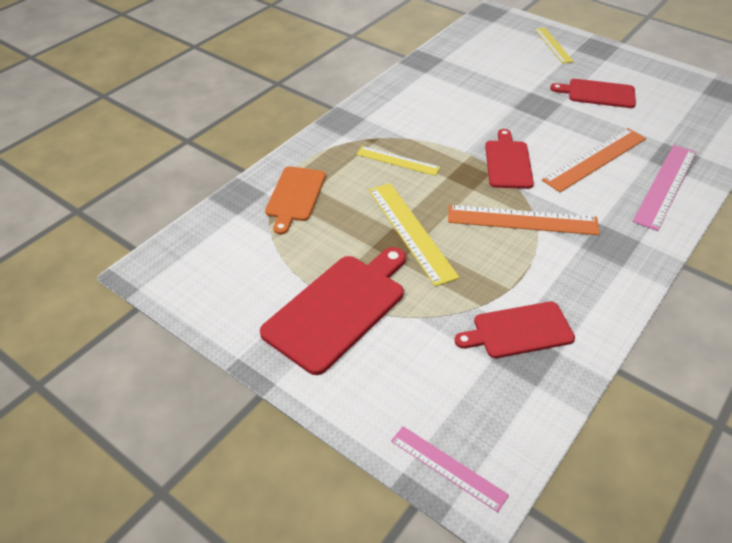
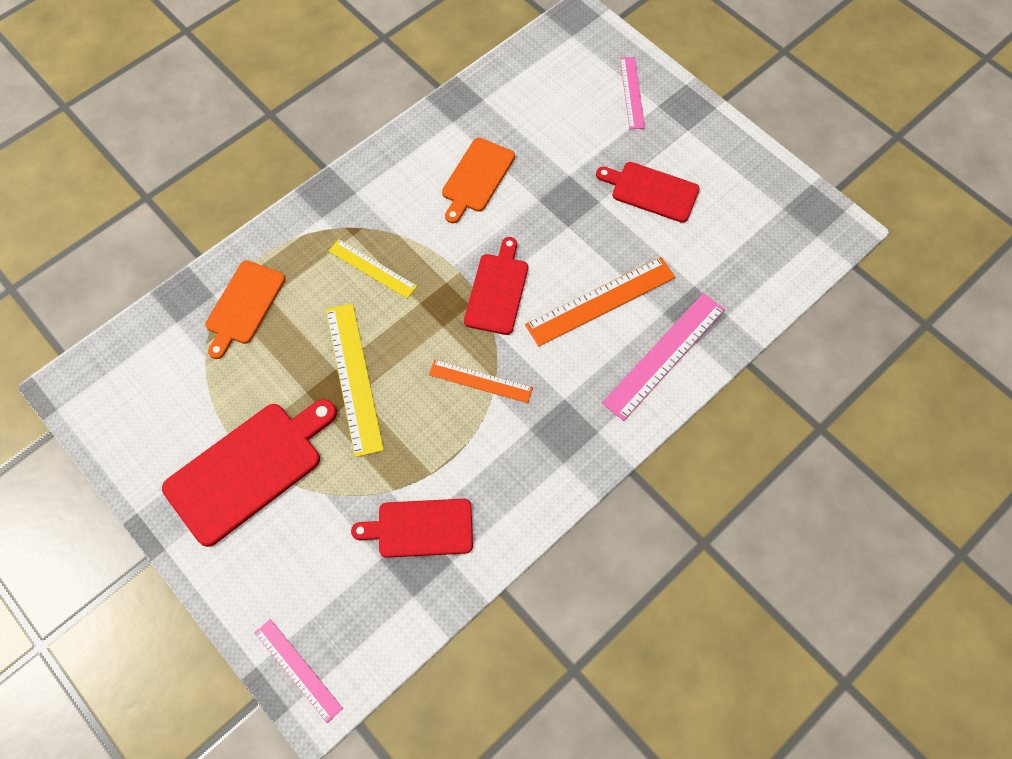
camera: 10 degrees right, 20 degrees up
orange ruler [448,205,600,235] -> orange ruler [429,359,533,403], size x0.63
yellow ruler [534,27,574,64] -> pink ruler [620,57,645,129]
none -> orange cutting board [442,138,515,223]

